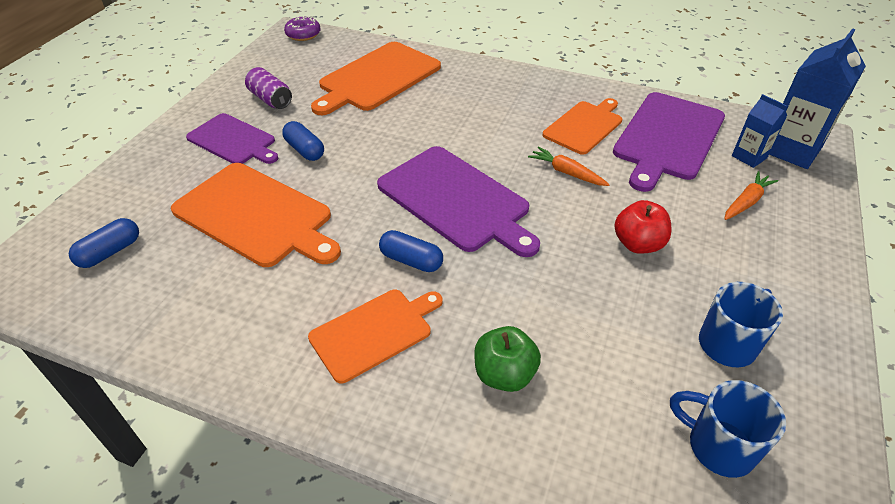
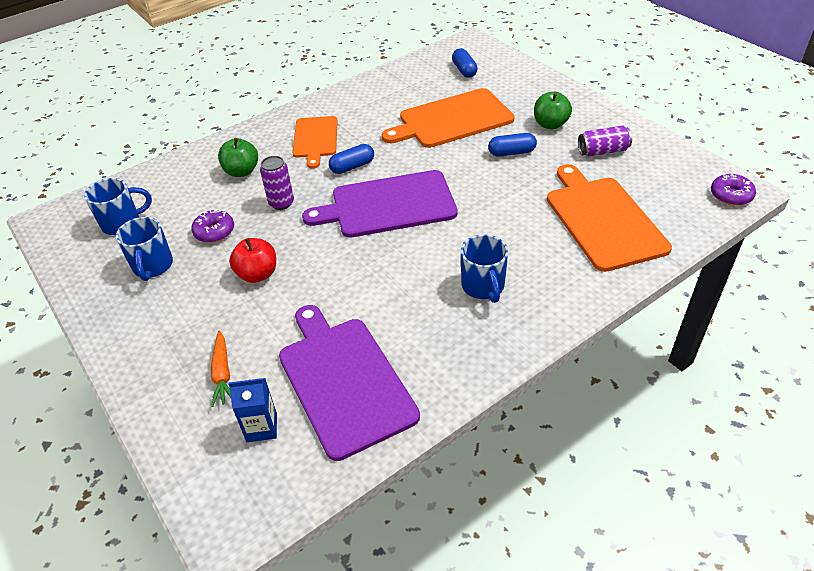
camera: 125 degrees right, 0 degrees up
purple cutting board [186,113,278,164] -> green apple [534,92,572,129]
orange carrot [528,146,610,186] -> none
orange cutting board [543,98,622,155] -> none
blue carton [769,28,866,169] -> none
none -> purple donut [191,209,234,243]
none -> purple can [260,156,294,210]
none -> blue mug [461,234,508,303]

